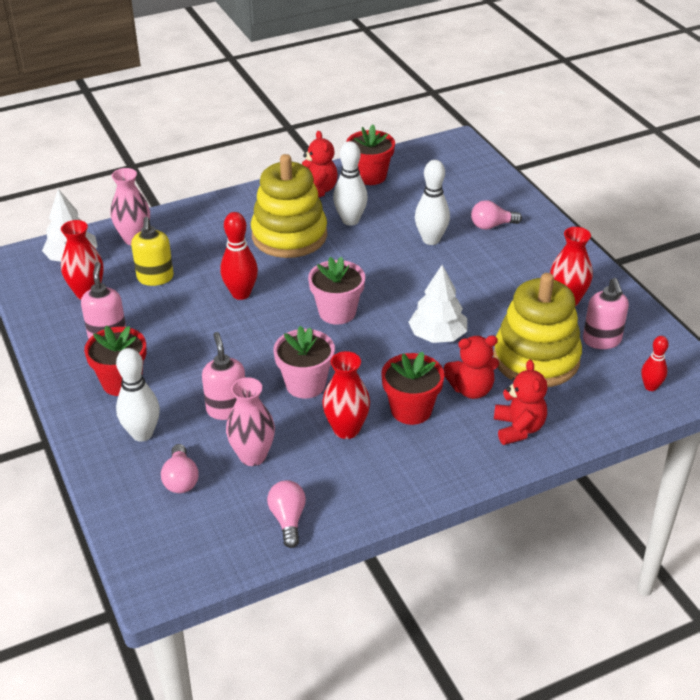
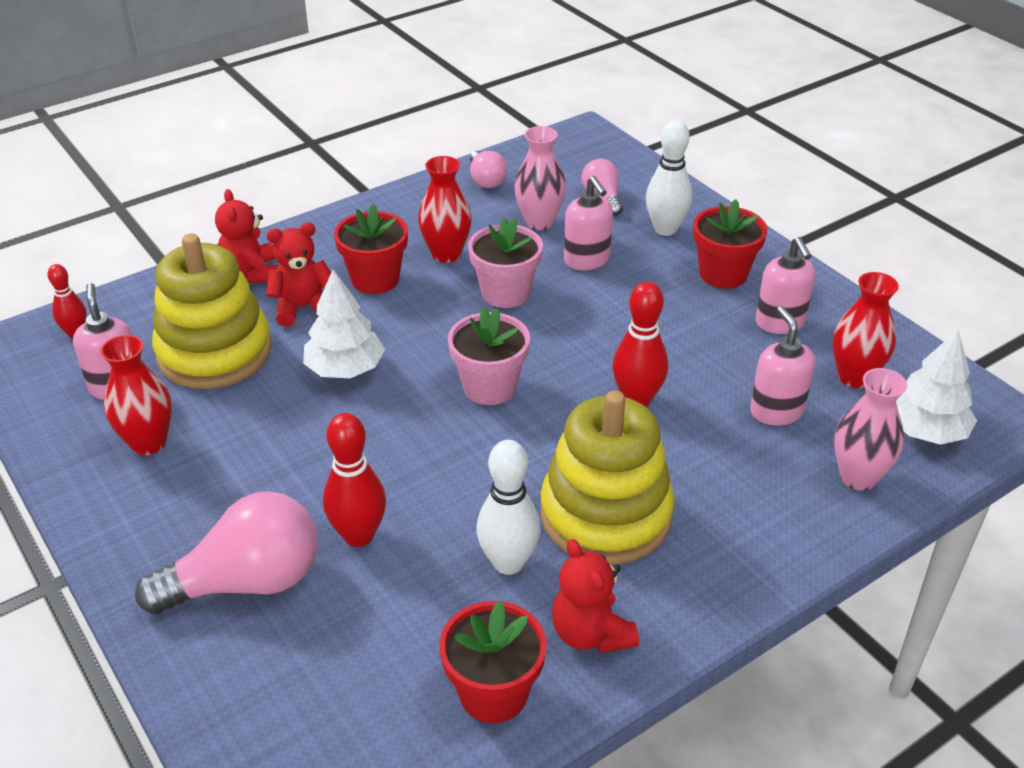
camera: 170 degrees right, 0 degrees up
yellow soap dispenser [131,217,174,286] -> pink soap dispenser [750,306,815,426]
white bowling pin [415,160,450,245] -> red bowling pin [323,413,386,547]
pink light bulb [471,200,522,230] -> pink light bulb [135,491,318,614], size x1.87

